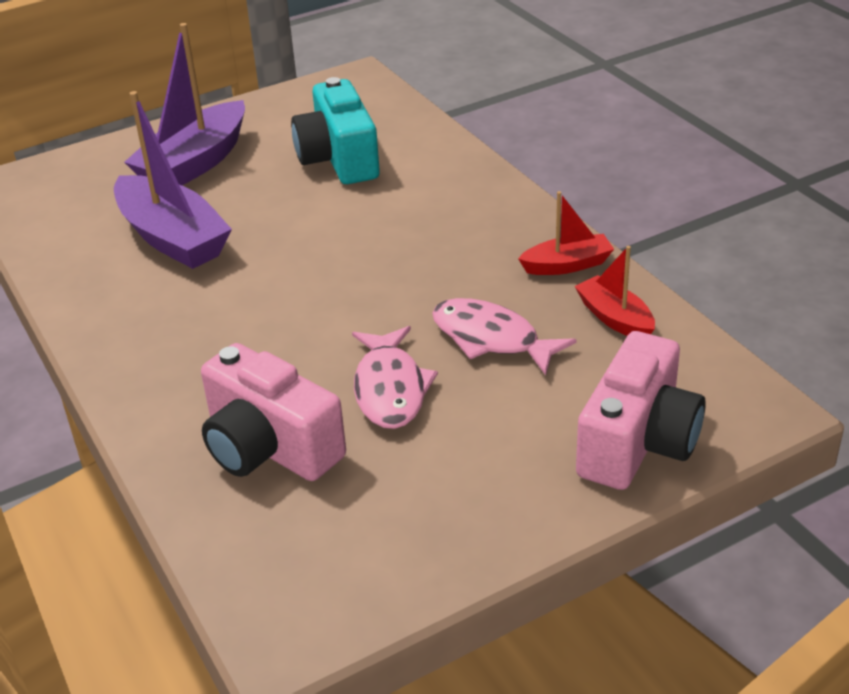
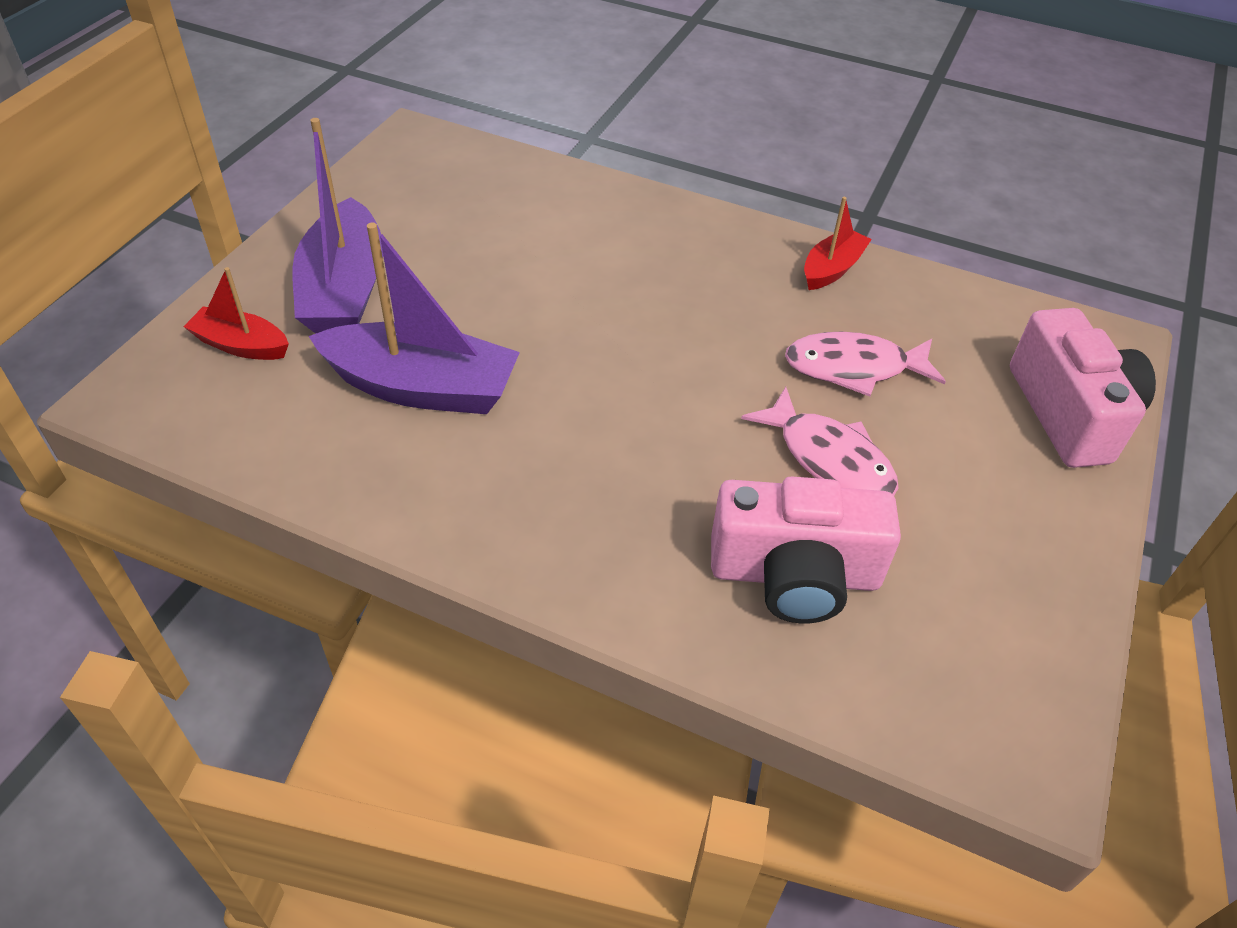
camera: 40 degrees left, 10 degrees up
turquoise camera [291,77,380,184] -> none
red boat [575,246,655,336] -> red boat moved to [183,267,289,360]

